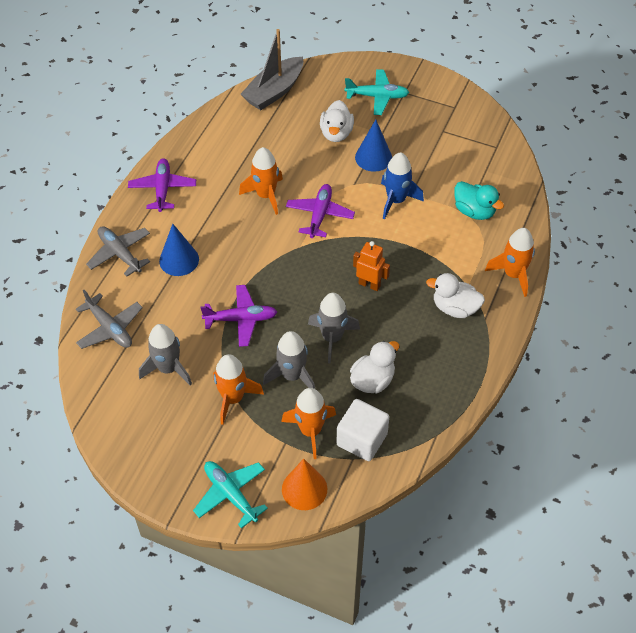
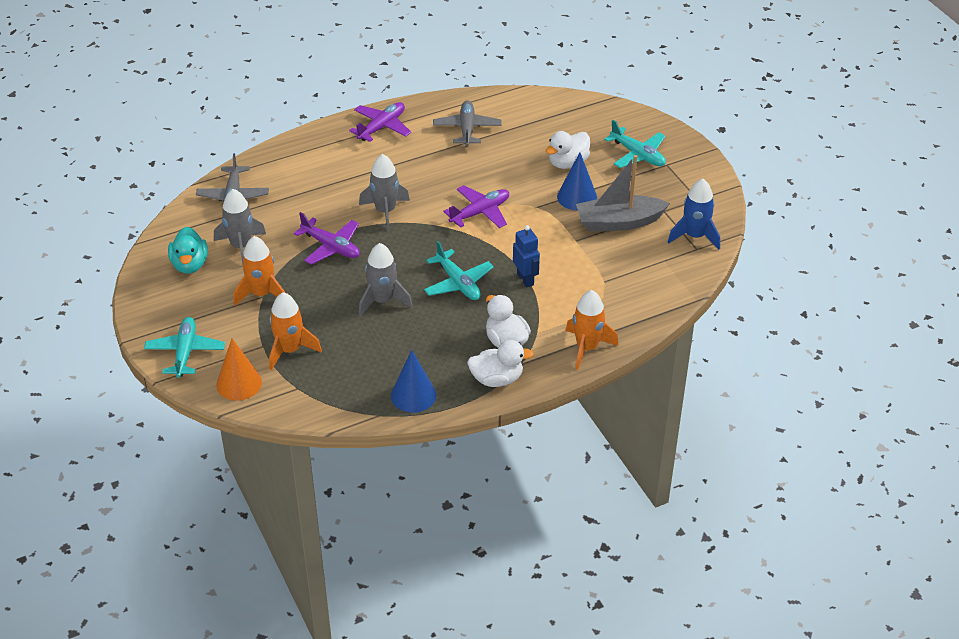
camera: 40 degrees right, 10 degrees down
grey plane [86,226,150,277] -> grey plane moved to [433,100,502,147]
blue cone [159,224,199,276] -> blue cone moved to [391,350,436,413]
orange rocket [239,147,283,215] -> none
grey boat [240,29,303,110] -> grey boat moved to [576,155,670,231]
grey rocket [263,331,315,389] -> grey rocket moved to [359,154,410,231]
white cube [337,399,389,461] -> none
white duck [350,341,399,393] -> white duck moved to [467,340,534,387]
orange robot [353,241,390,291] -> turquoise plane [424,241,494,300]
blue rocket [381,152,424,219] -> blue rocket moved to [668,179,720,250]
turquoise duck [454,181,504,220] -> turquoise duck moved to [168,227,208,274]
none -> blue robot [513,225,540,287]

